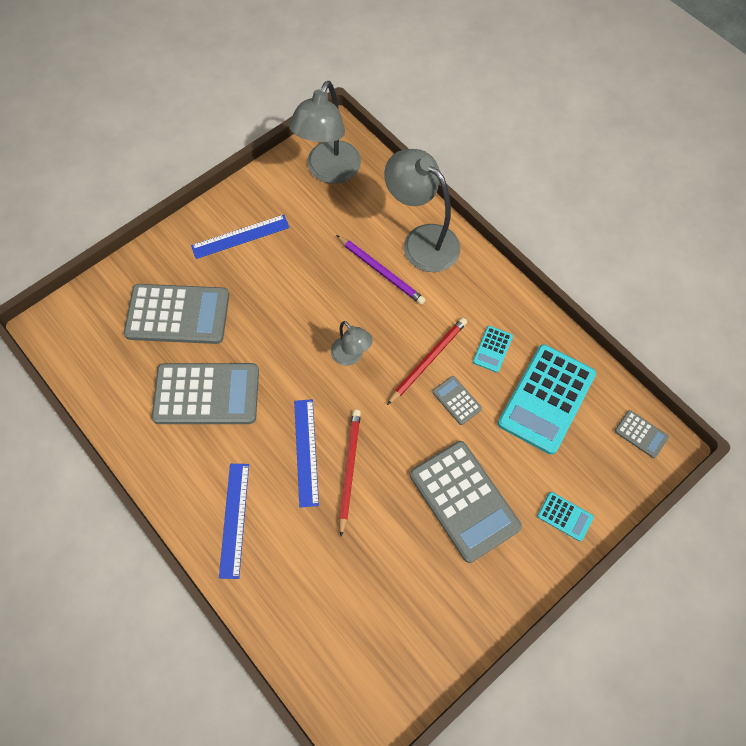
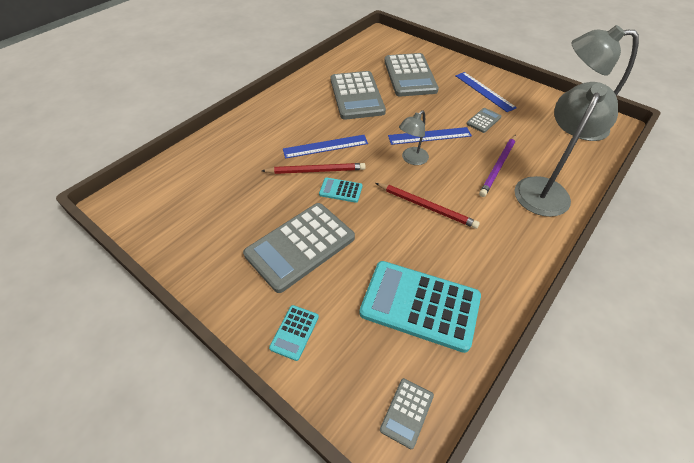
camera: 80 degrees right, 15 degrees down
blue ruler [219,464,249,579] -> blue ruler moved to [388,127,472,145]
grey calculator [432,376,482,425] -> grey calculator moved to [467,108,501,133]
turquoise calculator [473,326,513,373] -> turquoise calculator moved to [319,177,362,203]

